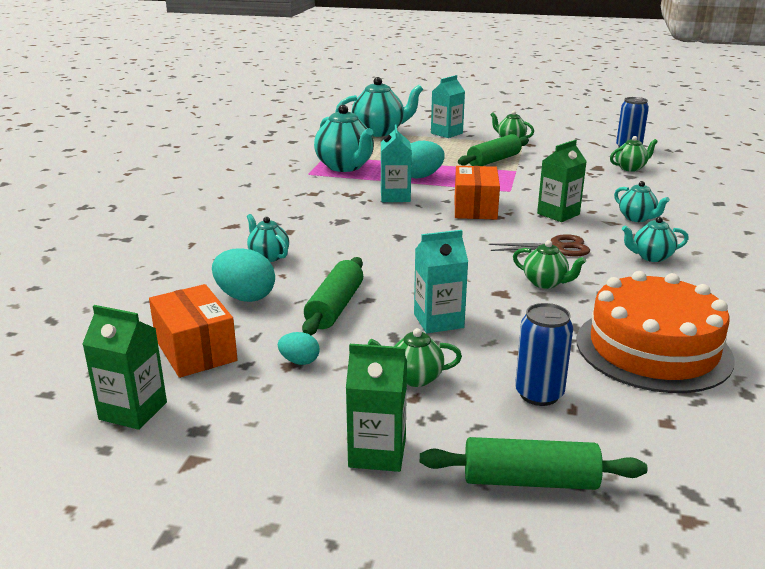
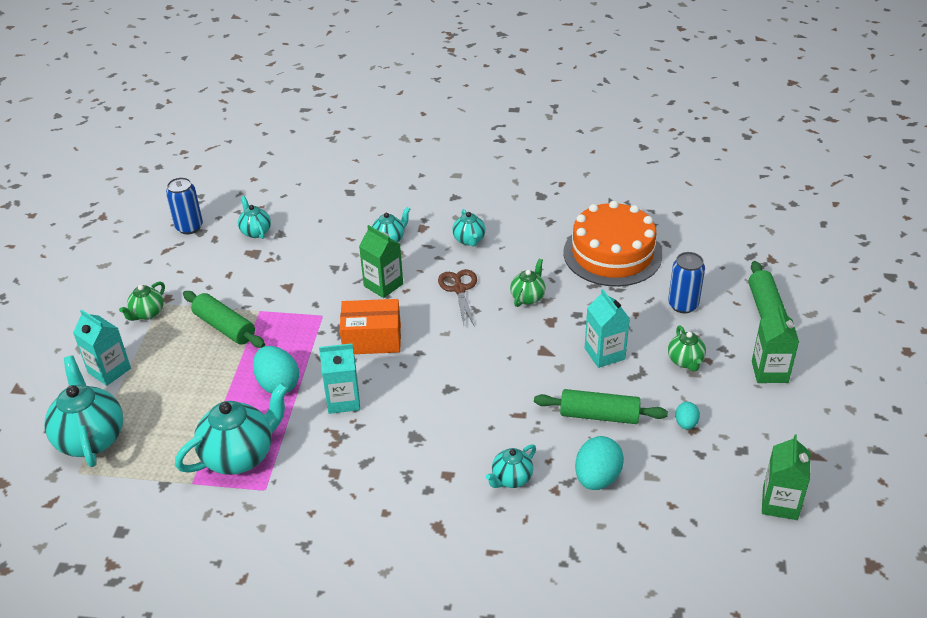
camera: 95 degrees left, 15 degrees up
orange box [149,284,238,378] -> none
green teapot [610,136,658,171] -> turquoise teapot [238,196,271,239]

